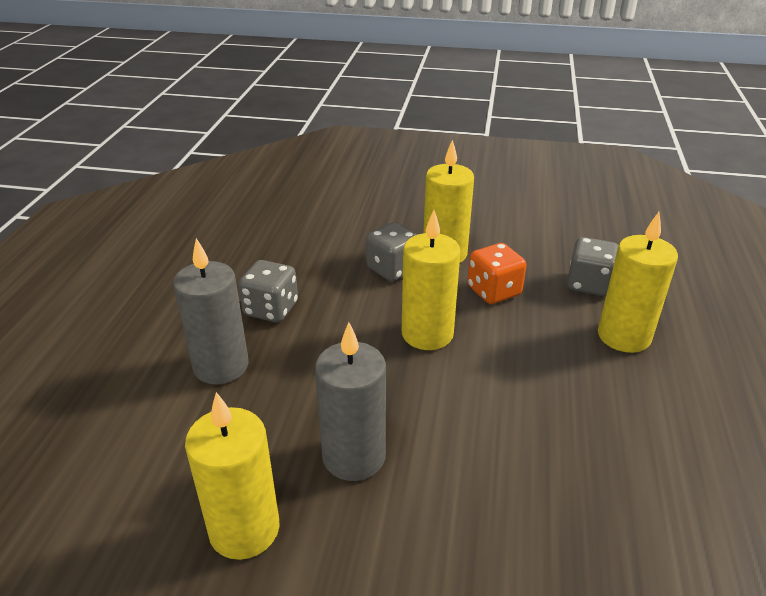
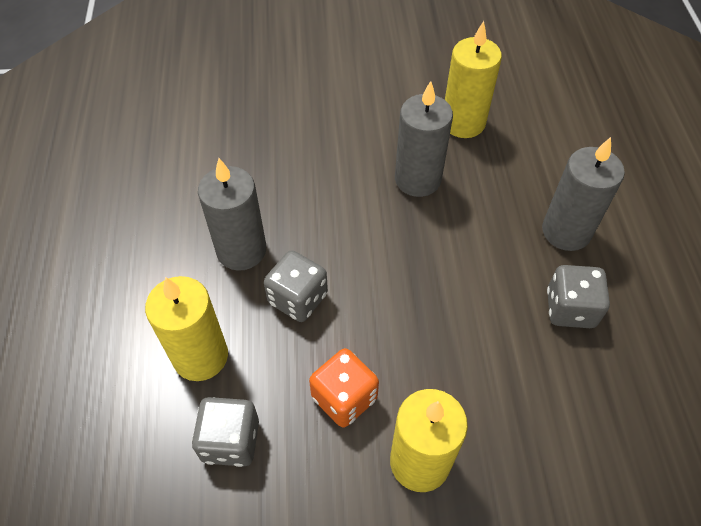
camera: 165 degrees right, 20 degrees up
grey dice [366,222,417,282] -> grey dice moved to [264,250,328,322]
yellow candle [402,210,461,350] -> none
none -> grey candle [198,158,266,271]

